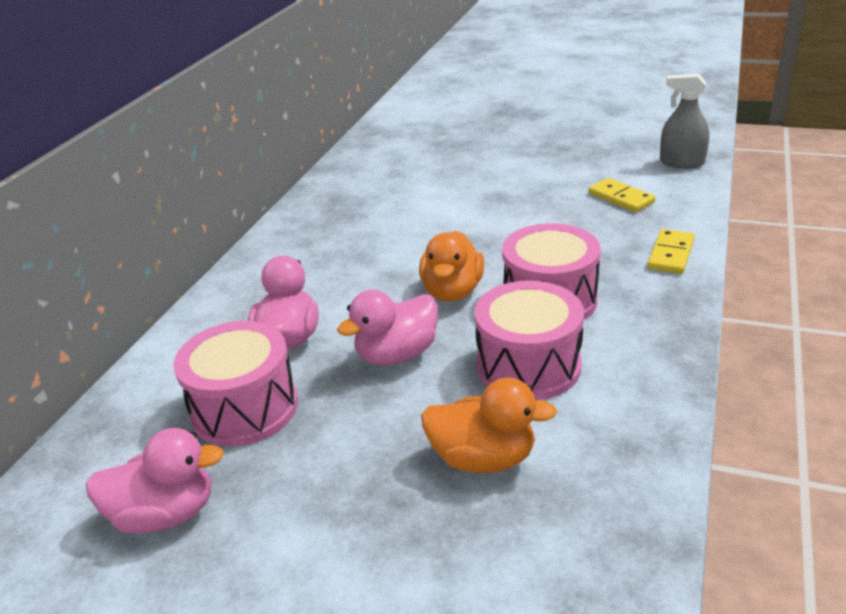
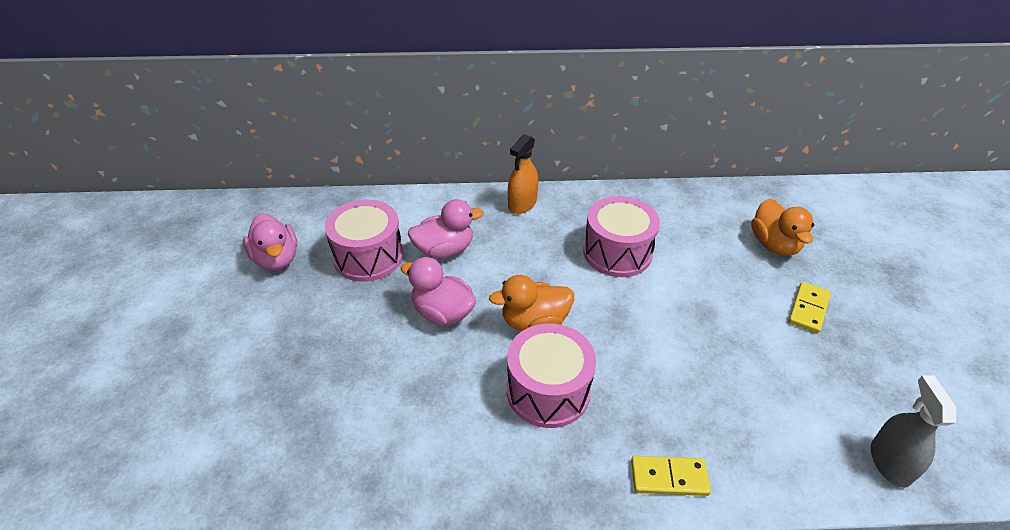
camera: 65 degrees right, 10 degrees up
orange duck [421,377,557,473] -> orange duck moved to [751,199,814,256]
pink drum [475,281,584,400] -> pink drum moved to [583,196,660,277]
yellow domino [589,178,656,212] -> yellow domino moved to [789,282,831,333]
none -> orange spray bottle [508,134,538,214]

